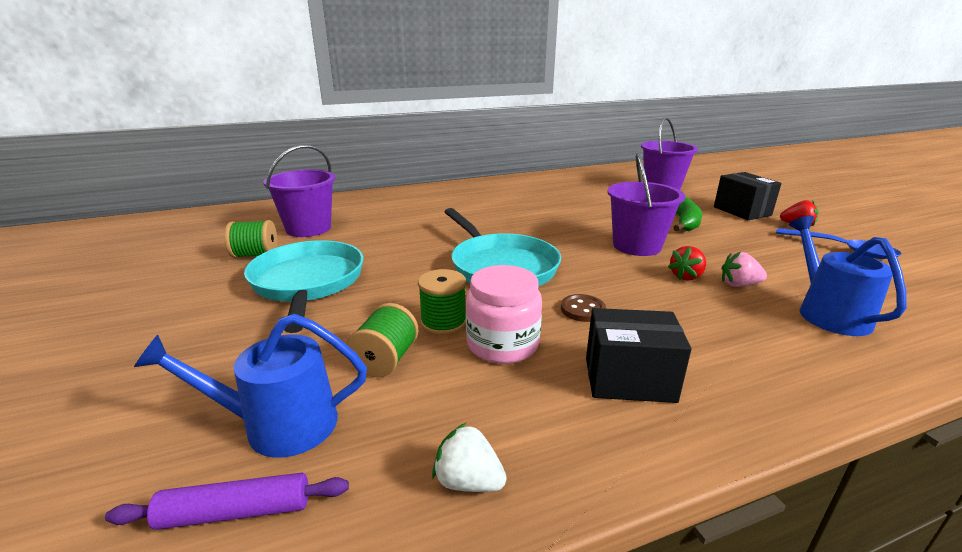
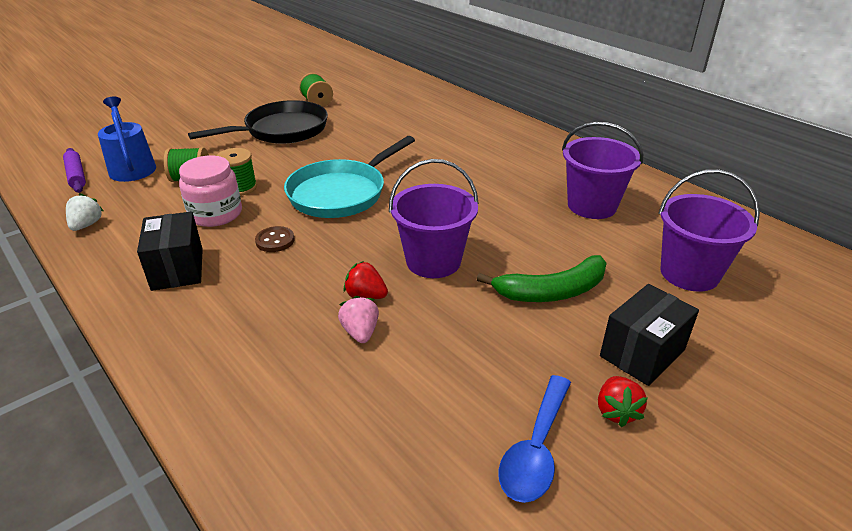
camera: 70 degrees right, 10 degrees up
turquoise pan [244,240,364,333] -> black pan [188,100,328,144]
purple bucket [263,145,335,237] -> purple bucket moved to [562,122,643,219]
blue watering can [789,216,907,336] -> none

